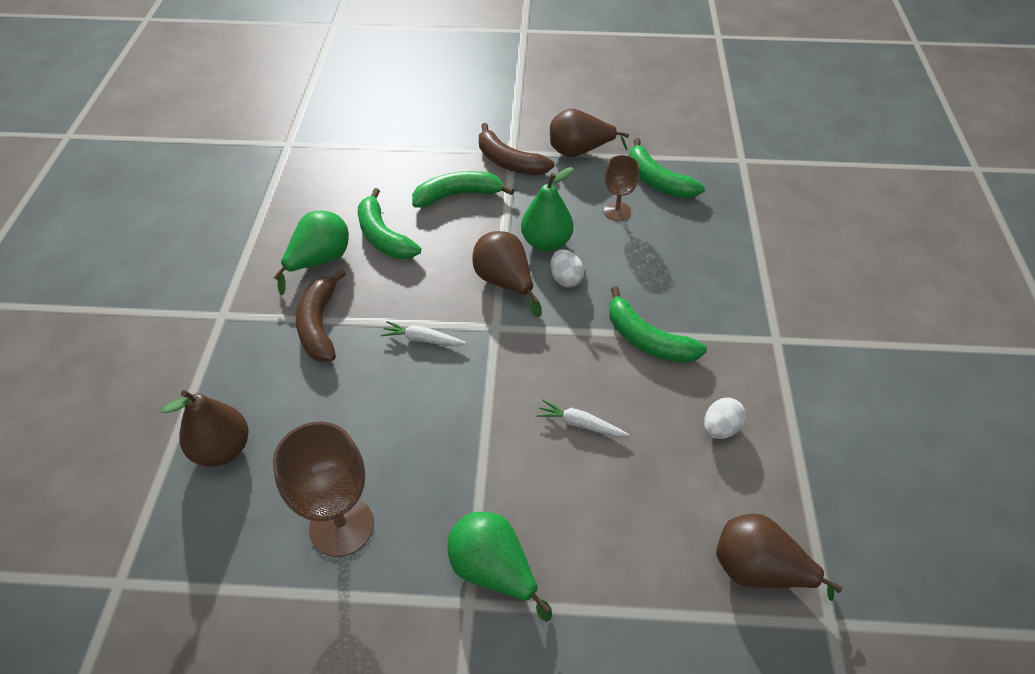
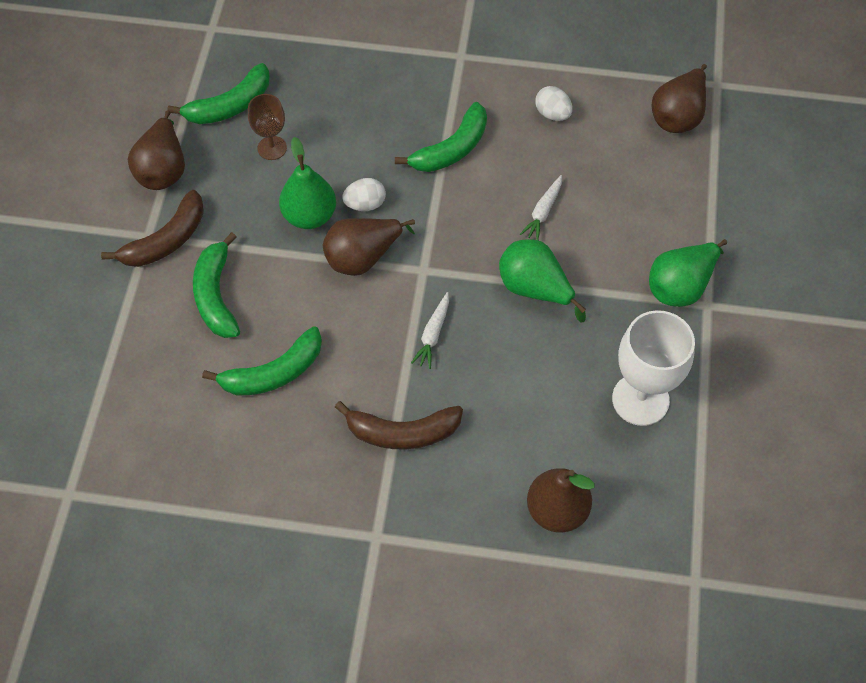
camera: 85 degrees left, 10 degrees up
green pear [273,211,349,295] -> green pear moved to [499,239,586,323]
brown goblet [273,422,374,557] -> white goblet [612,310,695,426]

